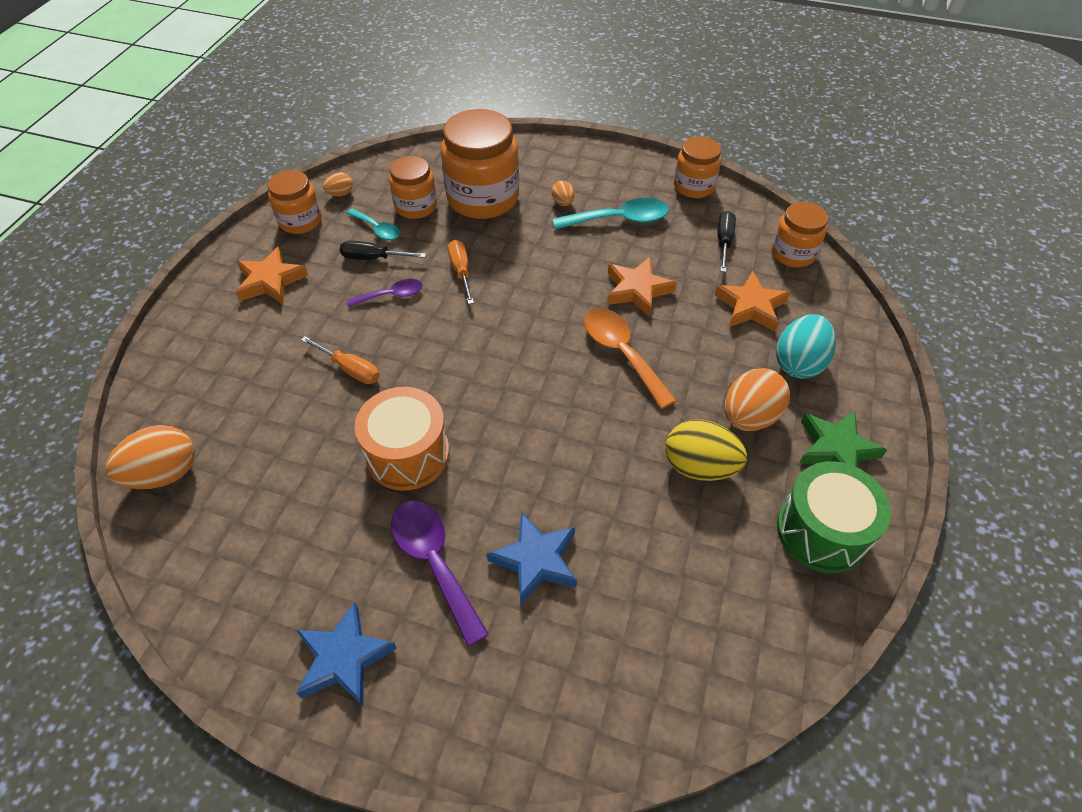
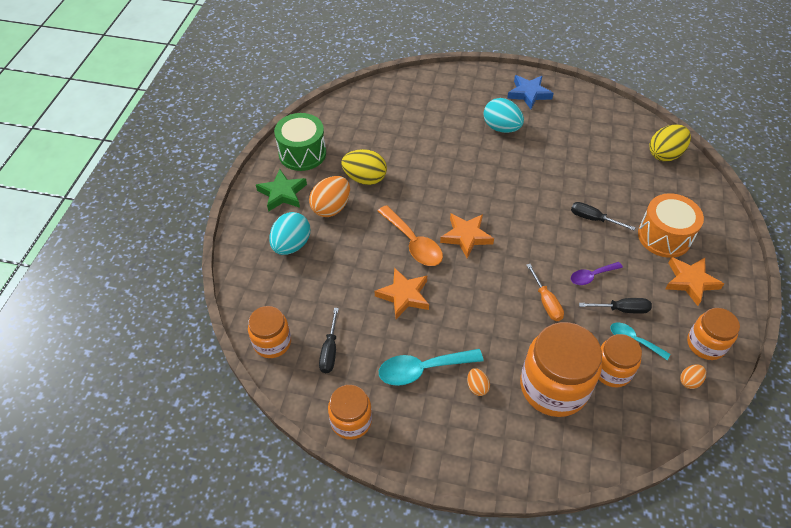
camera: 175 degrees right, 0 degrees up
orange egg [105,425,195,489] -> yellow egg [649,124,691,161]
orange screwdriver [301,336,380,384] -> black screwdriver [571,202,636,230]
orange drum [355,387,449,491] -> orange drum moved to [638,193,704,258]
purple spoon [391,501,489,647] -> turquoise egg [484,98,524,133]
blue star [487,512,577,604] -> none
orange star [714,271,790,331] -> orange star moved to [440,213,494,258]

